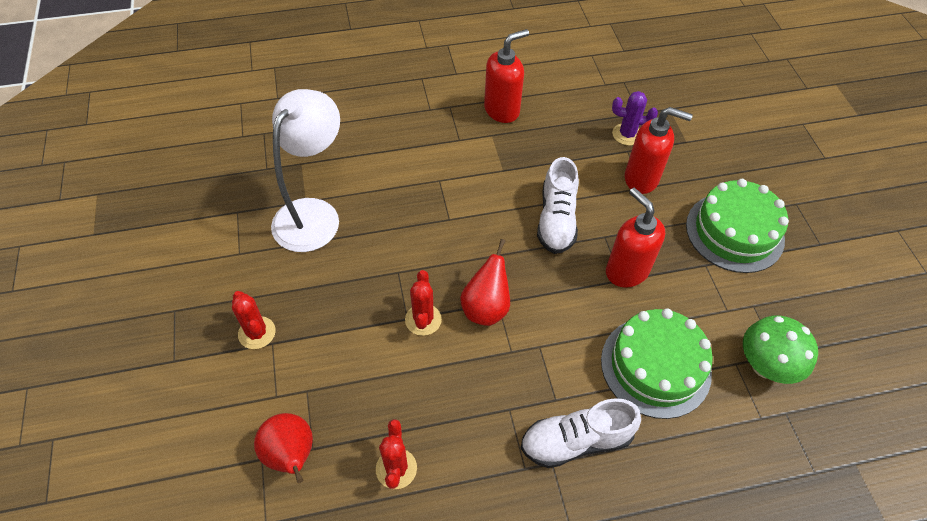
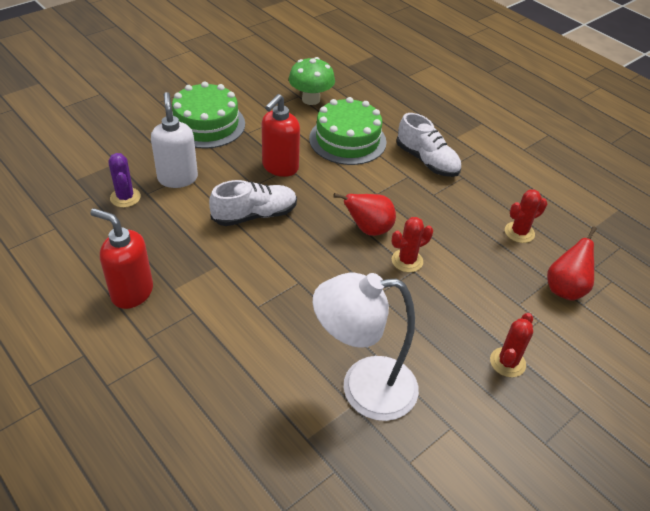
camera: 120 degrees left, 10 degrees down
red soap dispenser [625,107,693,194] -> white soap dispenser [151,92,198,188]

